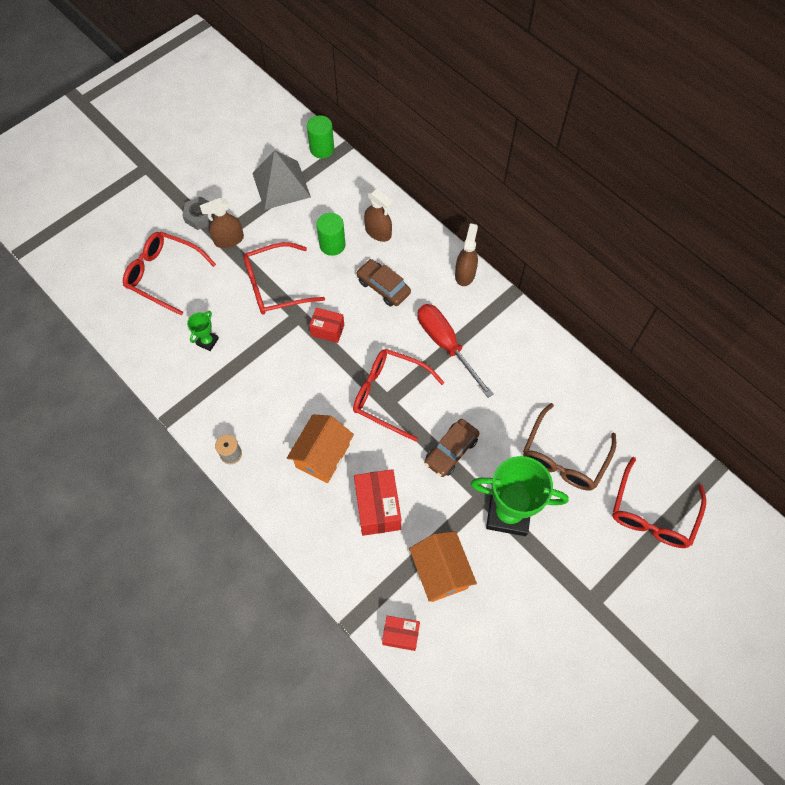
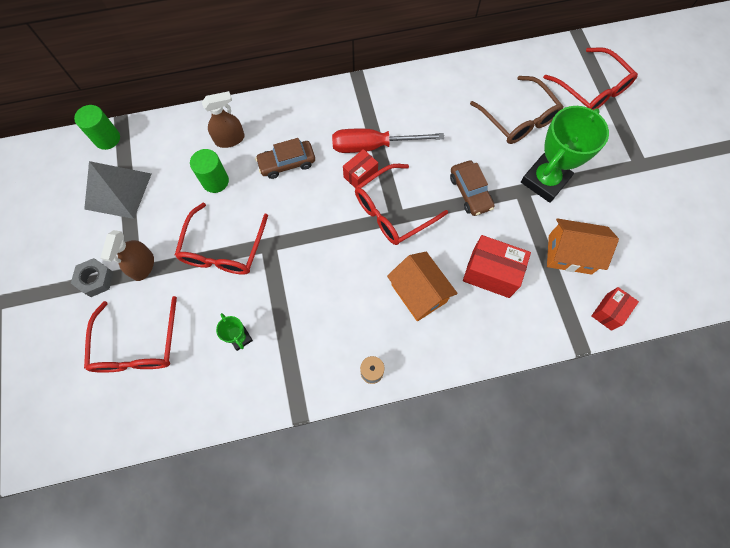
camera: 60 degrees left, 5 degrees up
red glasses [123,232,216,316] -> red glasses turned 60 degrees counterclockwise [84,296,177,373]
red box [309,307,344,343] -> red box moved to [343,149,378,188]
brown spray bottle [455,223,478,286] -> none

